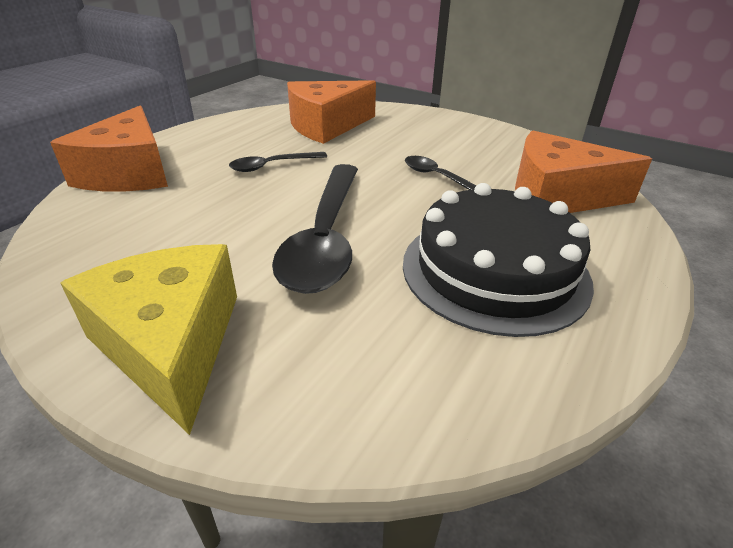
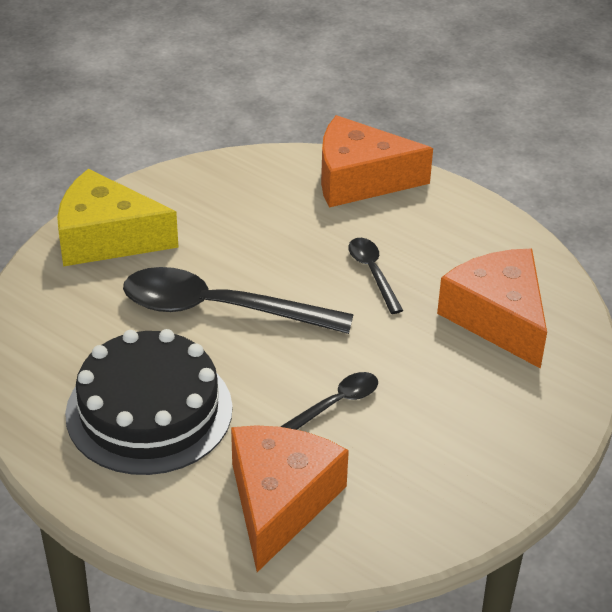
camera: 95 degrees right, 5 degrees up
yellow cheese [60,244,237,435] -> yellow cheese turned 150 degrees counterclockwise [57,169,179,267]

